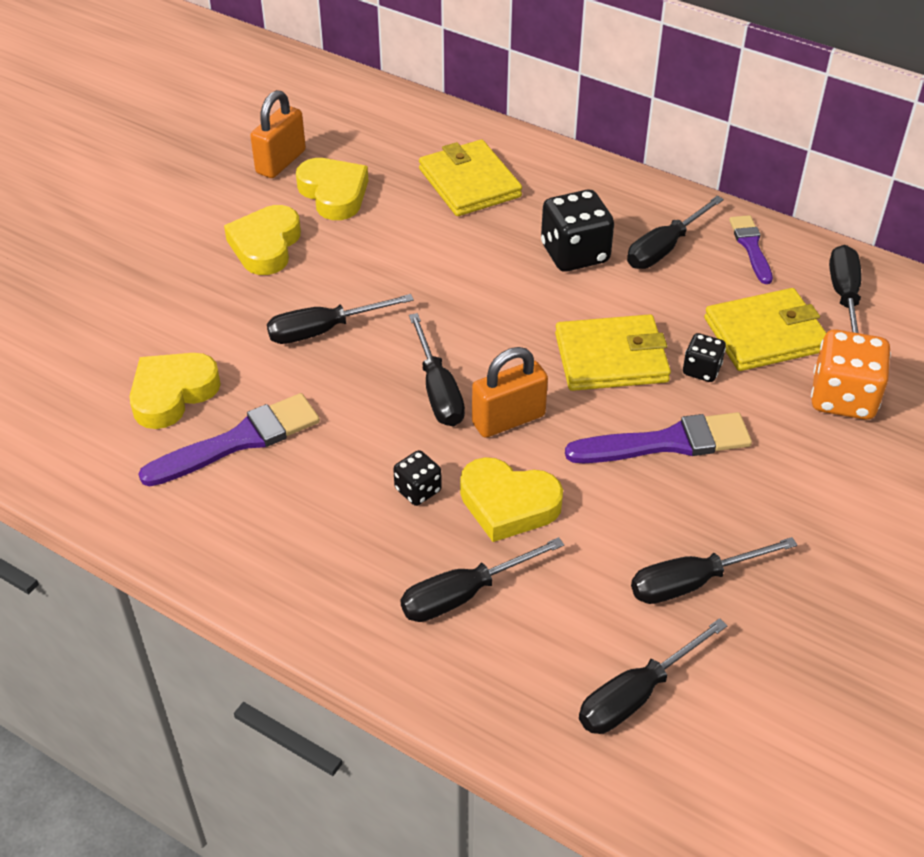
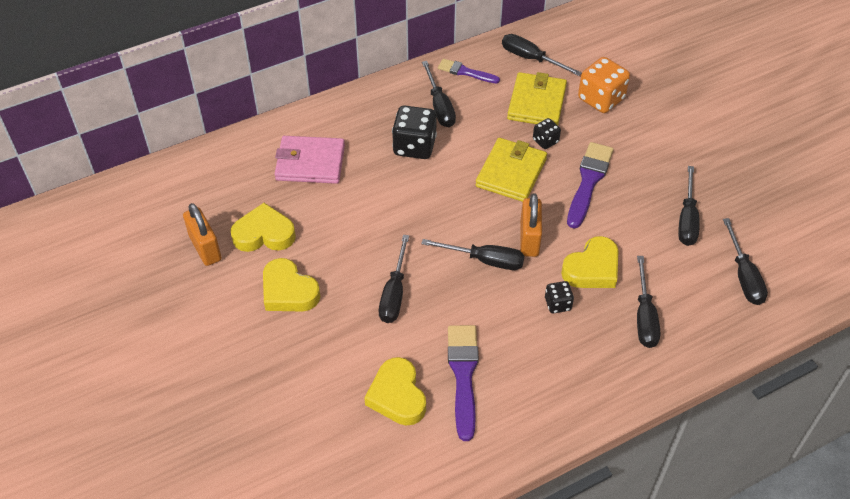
camera: 60 degrees left, 5 degrees up
yellow wallet [419,140,522,216] -> pink wallet [275,136,345,184]

